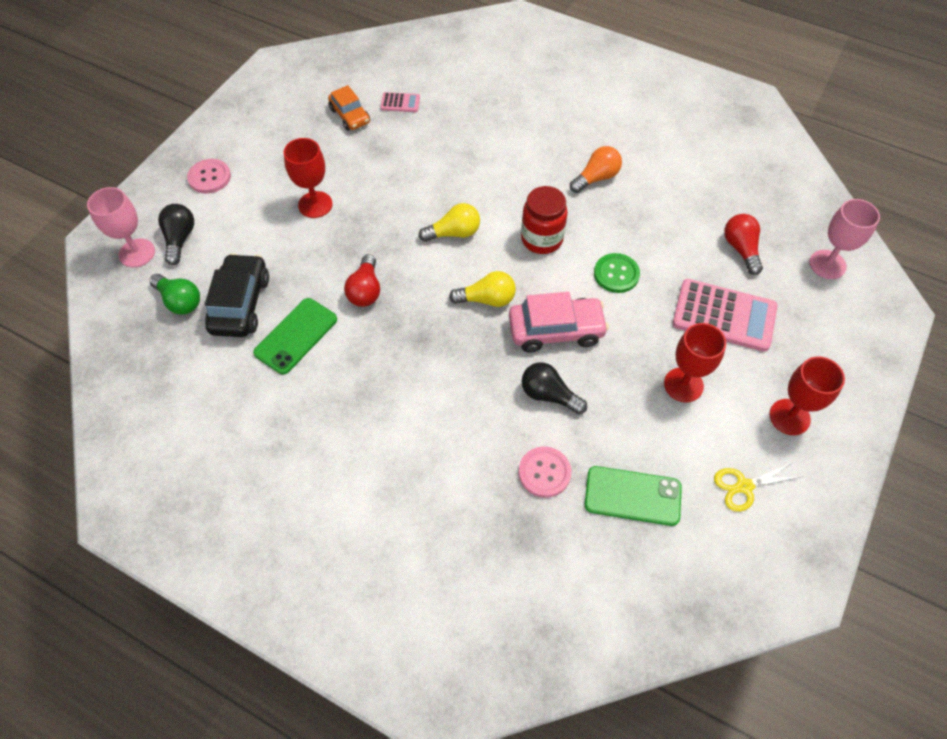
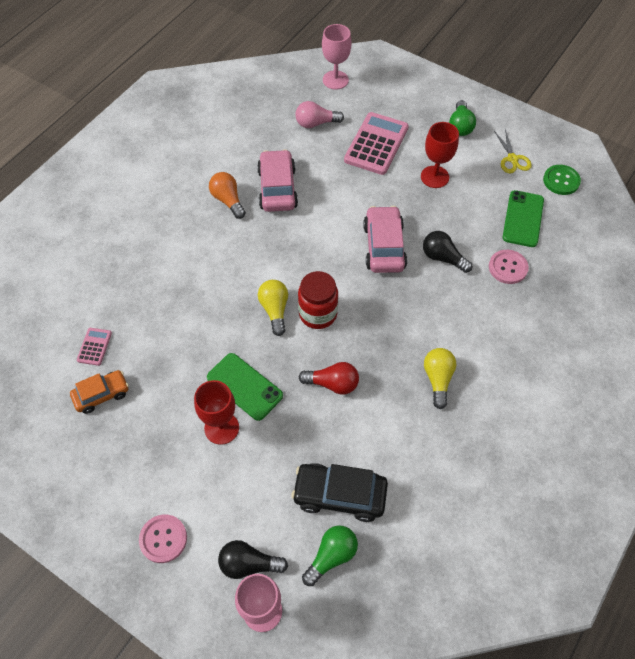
camera: 85 degrees left, 0 degrees up
green phone [253,298,337,374] -> green phone moved to [207,353,283,421]
yellow light bulb [449,271,516,307] -> yellow light bulb moved to [424,348,456,409]
red jar [521,186,568,254] -> red jar moved to [298,271,338,329]
black light bulb [522,362,587,414] -> black light bulb turned 90 degrees clockwise [423,231,472,273]
green button [594,253,640,293] -> green button moved to [543,165,581,195]
red light bulb [724,214,763,275] -> pink light bulb [295,101,344,128]
red goblet [769,356,845,435] -> green light bulb [449,100,476,136]
none -> pink car [257,149,298,212]

